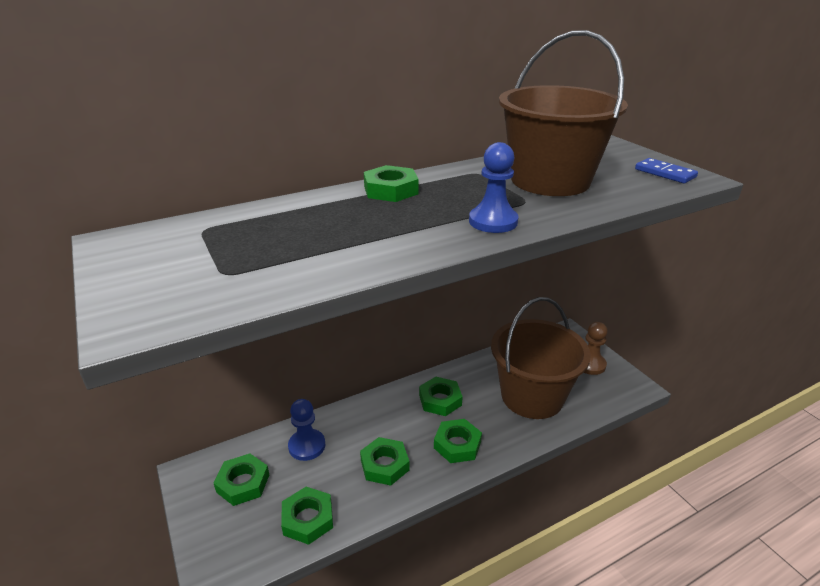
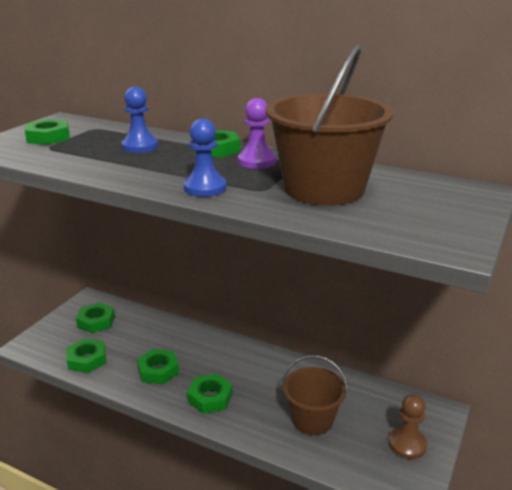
camera: 55 degrees right, 5 degrees down
blue pawn [288,399,325,461] -> blue pawn moved to [121,87,158,153]
green nut [419,377,463,416] -> green nut moved to [25,119,69,145]
brown bucket [491,297,591,419] -> brown bucket [282,355,347,435], size x0.62
blue domino [635,158,698,183] -> none
none -> purple pawn [238,98,276,169]

